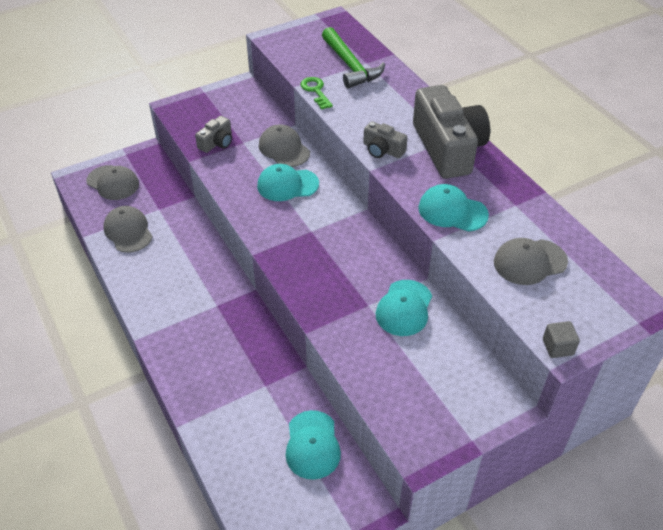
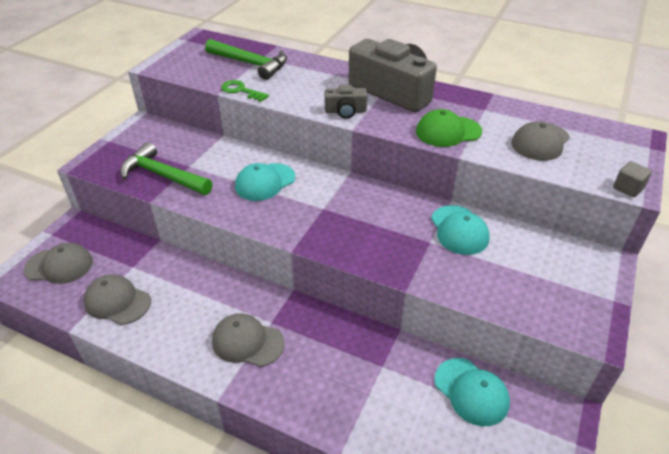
camera: 35 degrees left, 5 degrees down
grey camera [195,116,232,153] -> green hammer [120,142,213,195]
grey cap [259,124,310,167] -> grey cap moved to [212,313,285,367]
turquoise cap [418,184,489,232] -> green cap [416,109,482,147]

